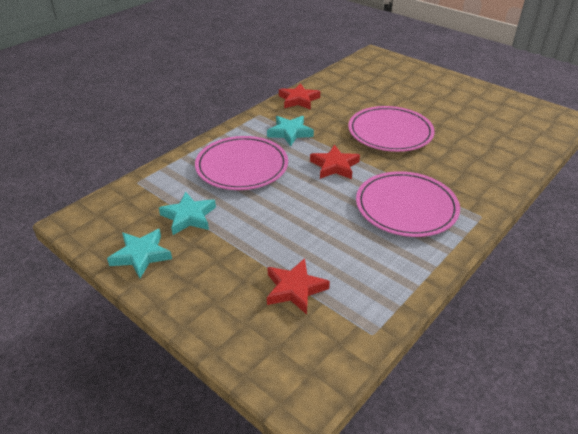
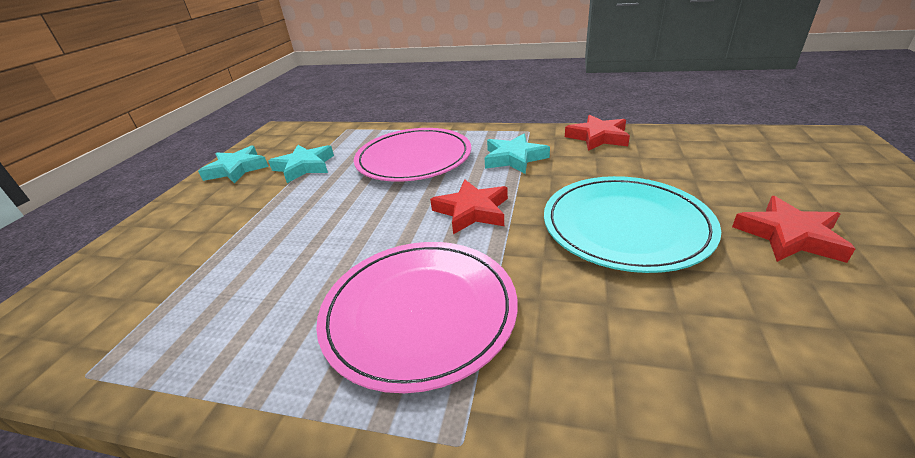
camera: 65 degrees right, 5 degrees down
red star [267,258,330,315] -> red star moved to [732,196,856,263]
pink plate [348,106,435,152] -> turquoise plate [544,176,721,273]

